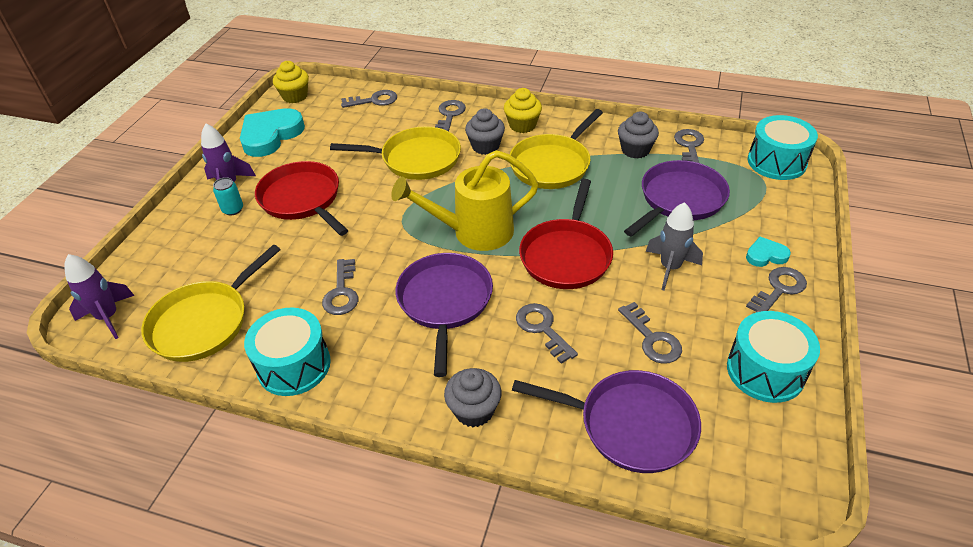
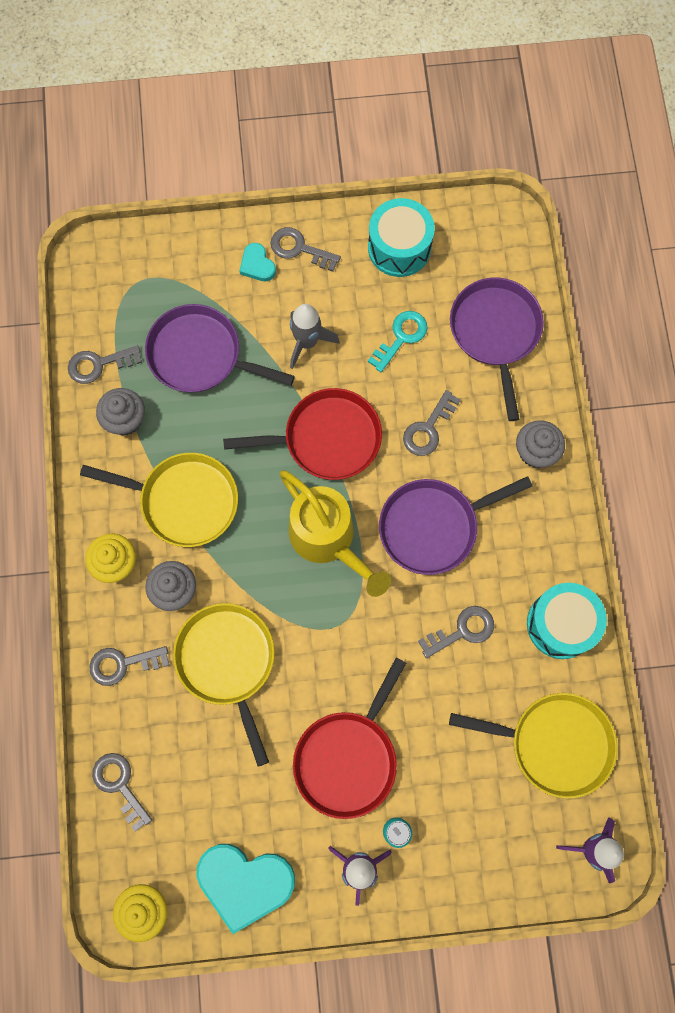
camera: 115 degrees left, 30 degrees up
grey key [618,302,682,364] -> turquoise key [368,311,428,372]
turquoise drum [748,115,818,180] -> none

